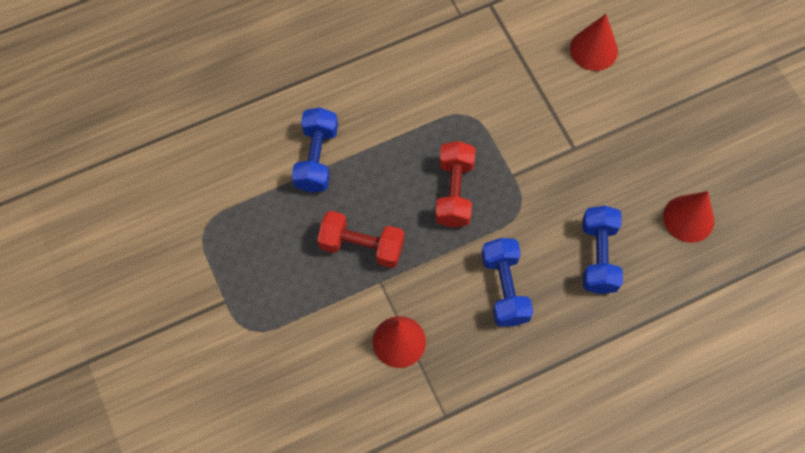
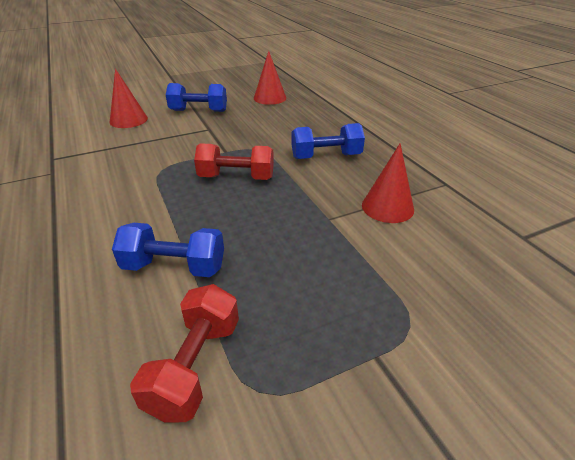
camera: 90 degrees left, 30 degrees down
red dumbbell [317,211,404,268] -> red dumbbell moved to [130,284,239,423]
blue dumbbell [582,206,623,294] -> blue dumbbell moved to [166,83,227,112]

